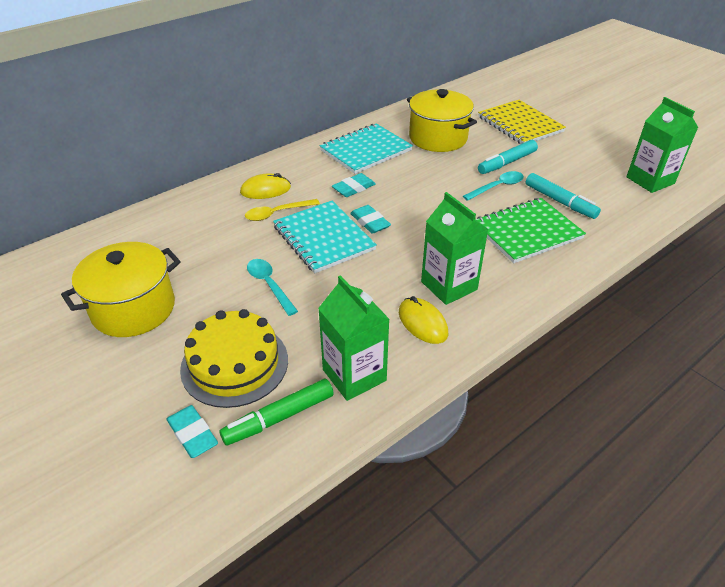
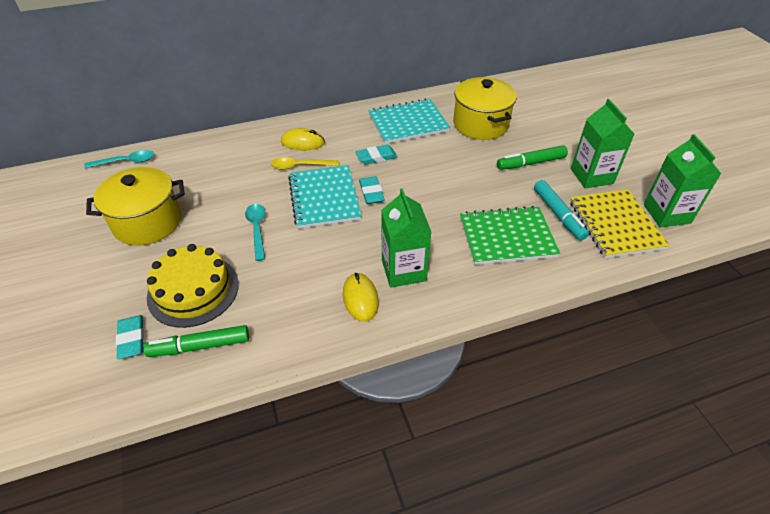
camera: 20 degrees right, 5 degrees up
green carton [318,275,390,401] -> green carton moved to [571,99,634,188]
turquoise spoon [463,171,524,201] -> turquoise spoon moved to [84,150,154,168]
yellow notebook [478,100,566,144] -> yellow notebook moved to [570,189,670,258]
turquoise marker [478,140,538,174] -> green marker [497,145,568,170]

